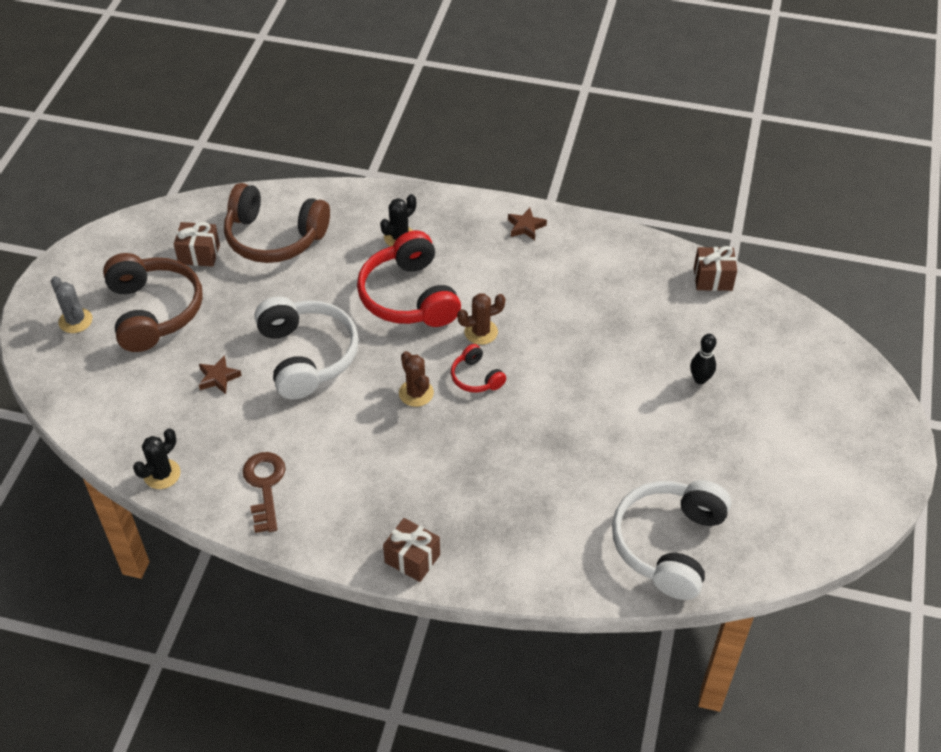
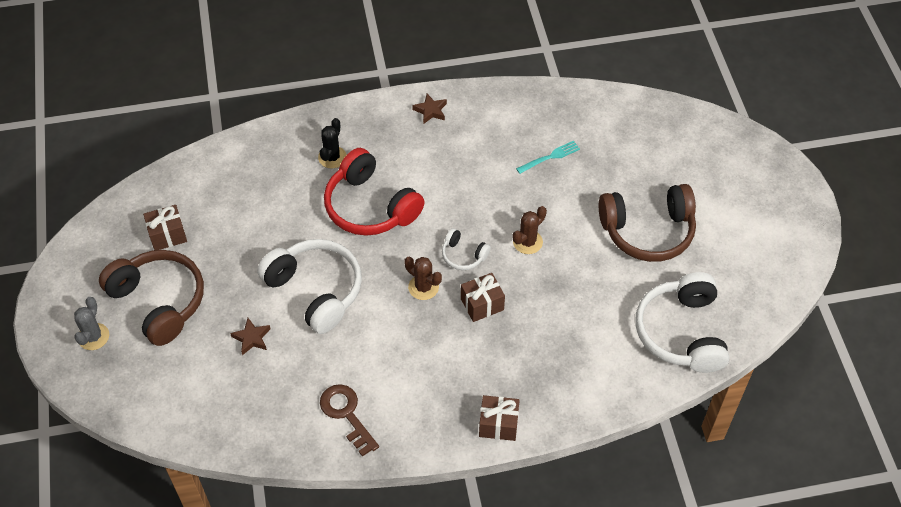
camera: 25 degrees left, 5 degrees up
grey cactus [51,276,92,333] -> grey cactus turned 75 degrees clockwise [74,297,109,350]
black cactus [133,428,181,489] -> none
brown headphones [224,183,330,263] -> brown headphones moved to [599,184,696,262]
red headphones [451,344,506,393] -> white headphones [442,228,491,270]
brown cactus [457,293,505,345] -> brown cactus moved to [513,206,547,254]
black bowling pin [690,334,716,384] -> none
brown gift [694,246,737,291] -> brown gift moved to [461,273,505,322]
none -> turquoise fork [516,141,580,174]

